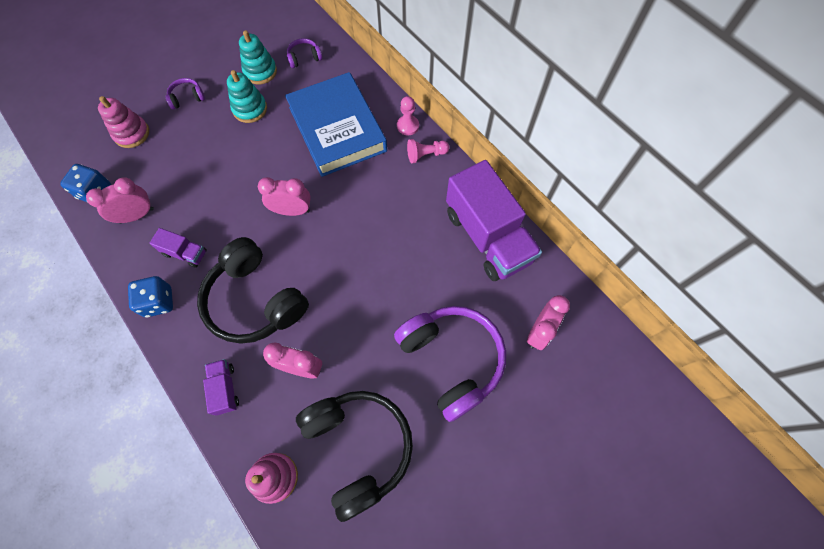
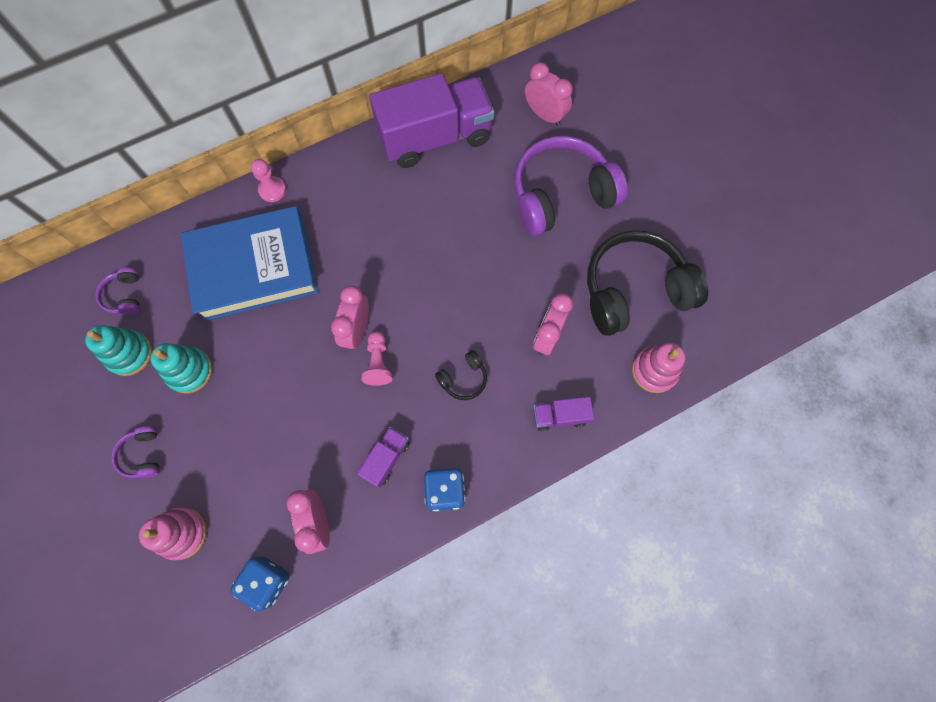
camera: 80 degrees left, 5 degrees up
black headphones [197,237,309,344] -> black headphones [435,350,487,400], size x0.43
pink pawn [407,139,450,163] -> pink pawn moved to [362,331,392,386]

